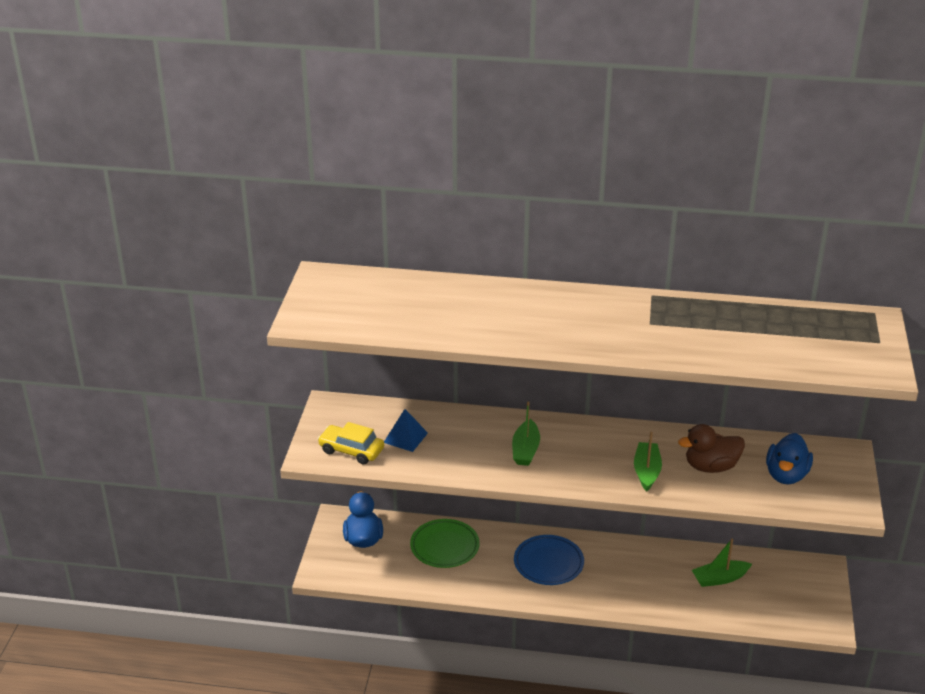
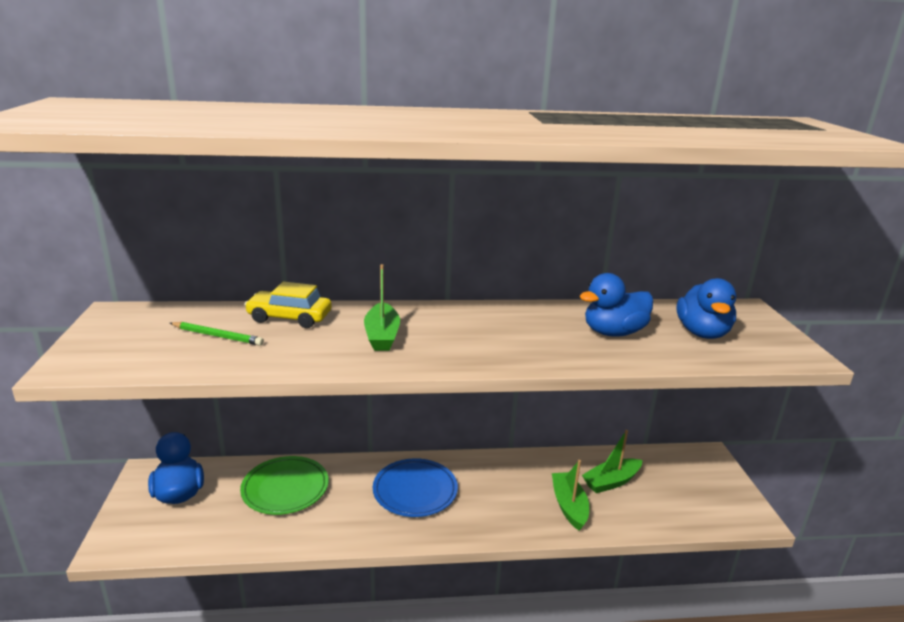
camera: 15 degrees left, 10 degrees down
yellow car [318,422,384,464] -> yellow car moved to [244,282,332,328]
blue pyramid [384,409,428,452] -> green pencil [170,322,264,346]
green boat [634,432,662,491] -> green boat moved to [552,460,589,531]
brown duck [678,424,745,473] -> blue duck [580,273,653,337]

